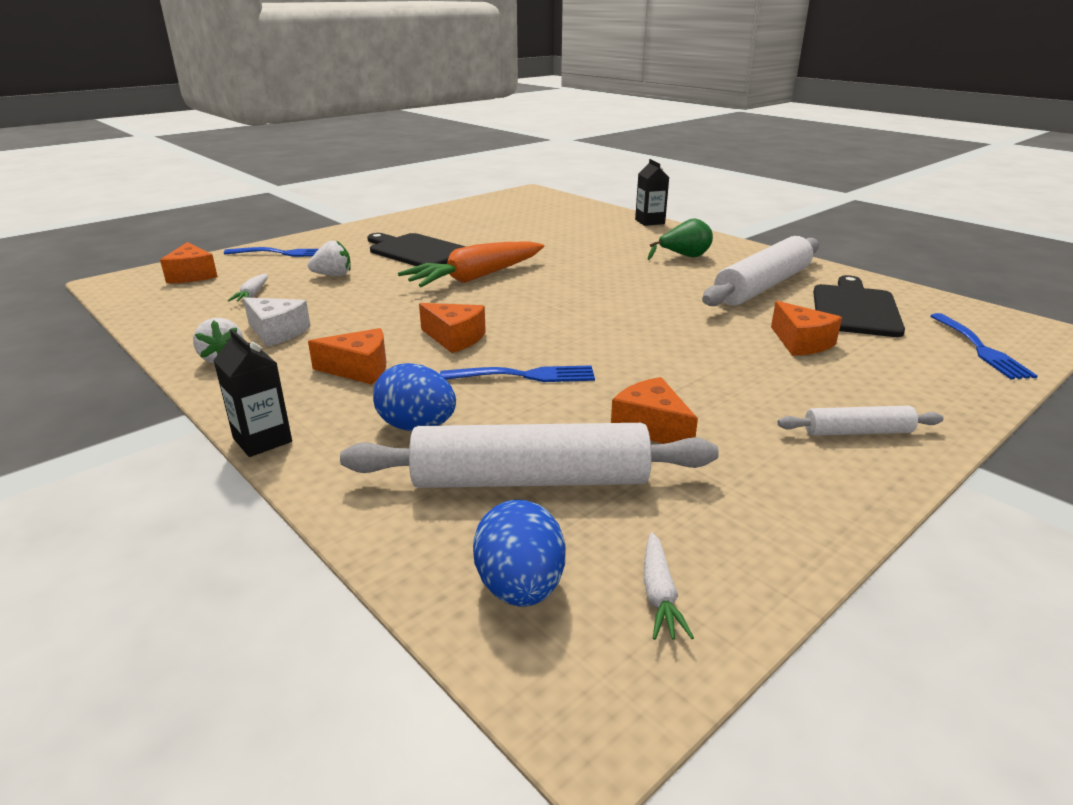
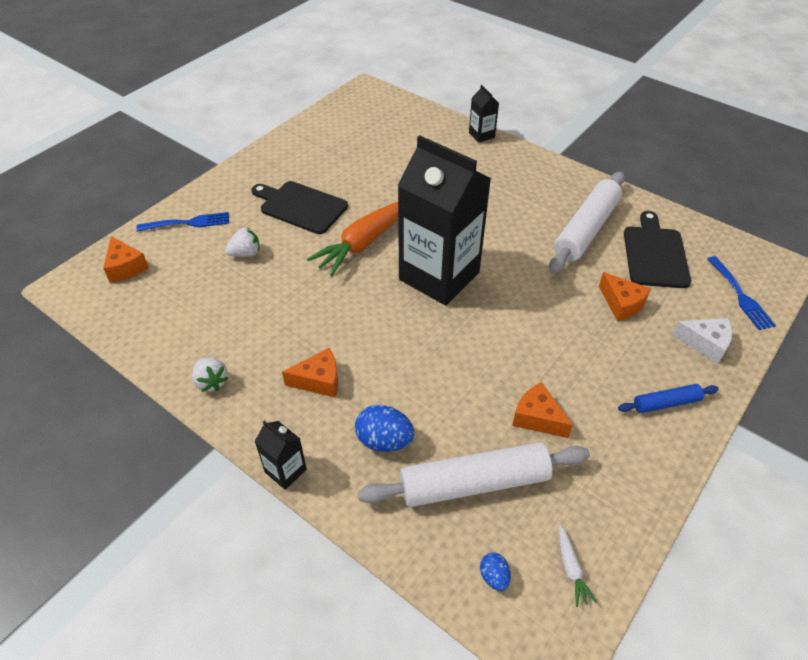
camera: 10 degrees left, 20 degrees up
white carrot [228,274,268,302] -> none
white cheese [243,297,311,347] -> white cheese moved to [672,318,732,364]
orange cheese [419,303,486,353] -> none
blue fork [440,365,595,382] -> none
blue egg [473,500,565,606] -> blue egg [480,552,511,591], size x0.55
green pear [648,218,713,260] -> none
white rolling pin [778,406,944,436] -> blue rolling pin [618,384,719,413]
none -> black carton [397,135,491,306]

